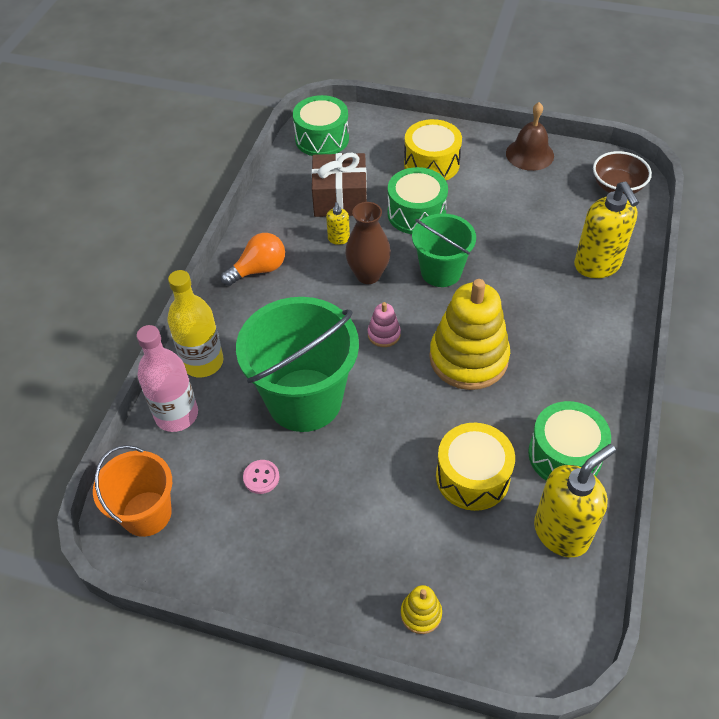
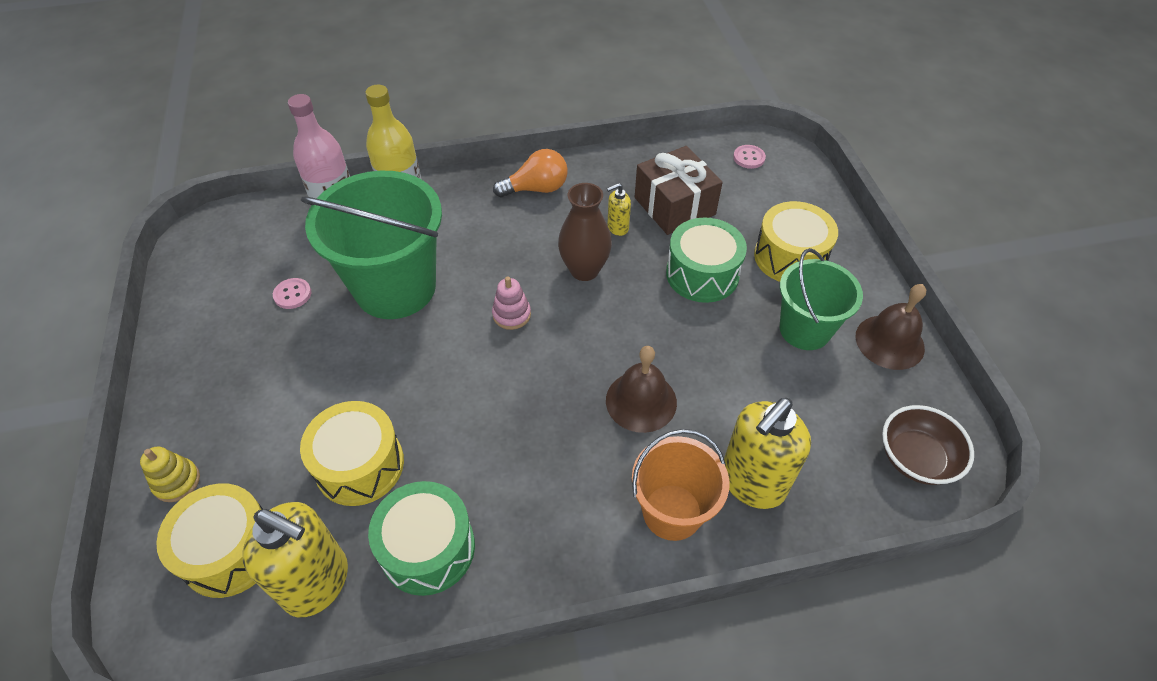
camera: 60 degrees right, 0 degrees up
orange bucket [93,445,172,537] -> orange bucket moved to [632,429,729,541]
orange light bulb [221,233,285,286] -> orange light bulb turned 45 degrees counterclockwise [493,149,568,197]
green drum [293,95,349,156] -> pink button [733,145,766,169]
green bucket [412,213,476,287] -> green bucket moved to [780,248,863,350]
yellow stacking toy [429,279,510,390] -> none
none -> yellow drum [156,483,263,598]
none -> brown bell [606,346,677,433]

